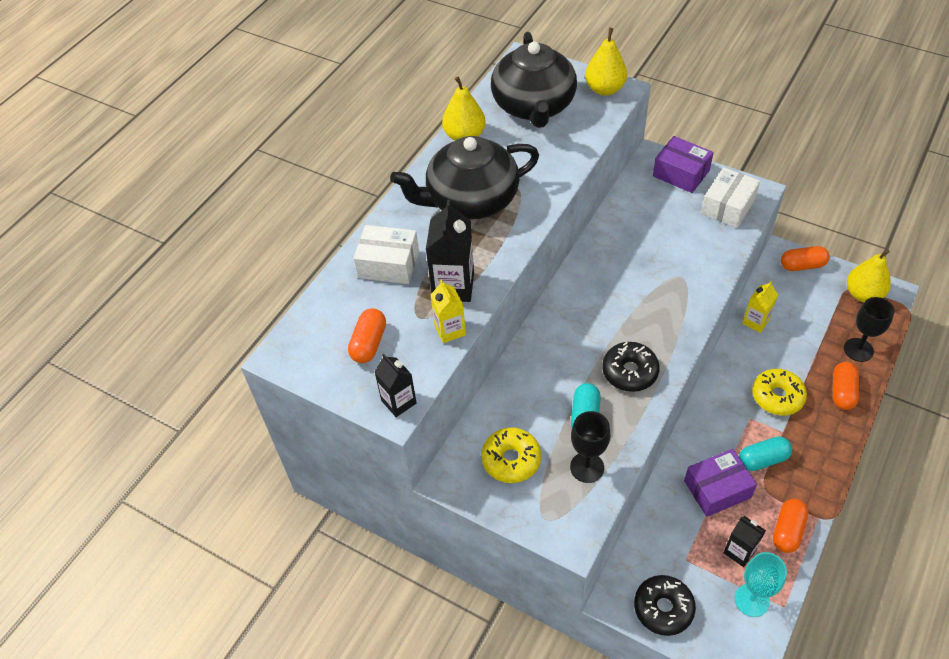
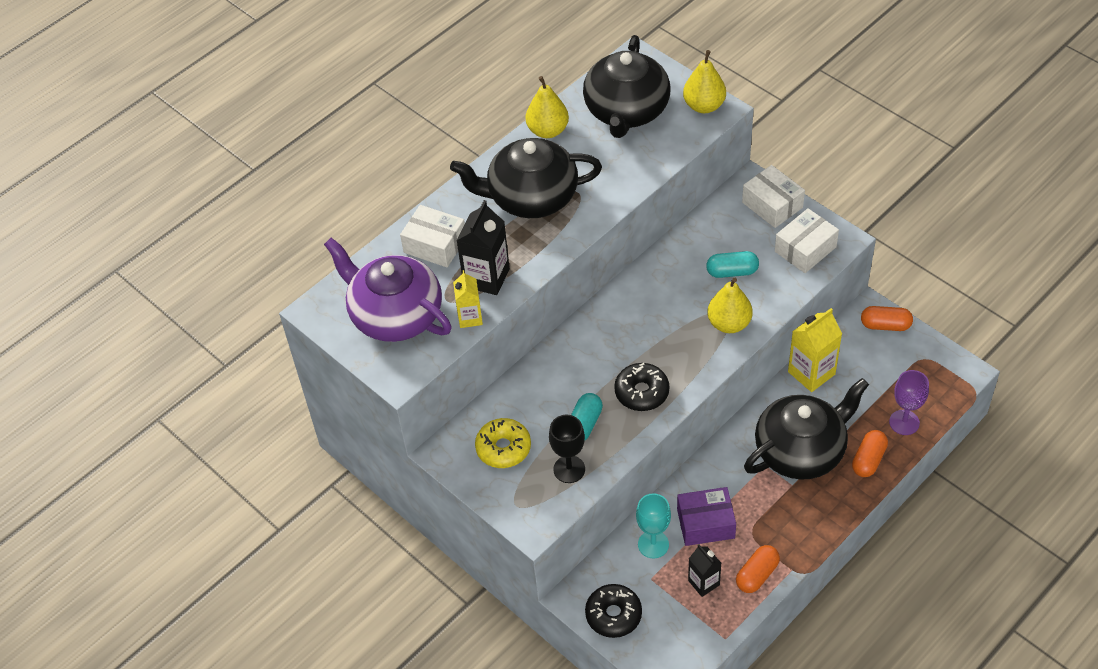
camera: 15 degrees right, 0 degrees up
orange capsule [348,308,386,363] -> purple teapot [324,238,452,342]
black carton [374,354,417,417] -> none
purple box [653,136,714,193] -> white box [742,165,805,228]
turquoise goblet [735,552,787,617] -> turquoise goblet moved to [636,493,671,559]
turquoise capsule [739,436,792,471] -> turquoise capsule moved to [706,251,759,278]
yellow carton [742,281,778,333] -> yellow carton [788,308,842,392], size x1.61
yellow donut [752,369,807,415] -> black teapot [744,378,869,480]
black goblet [844,297,895,362] -> purple goblet [889,370,929,435]
yellow pear [847,249,891,302] -> yellow pear moved to [707,278,752,333]

